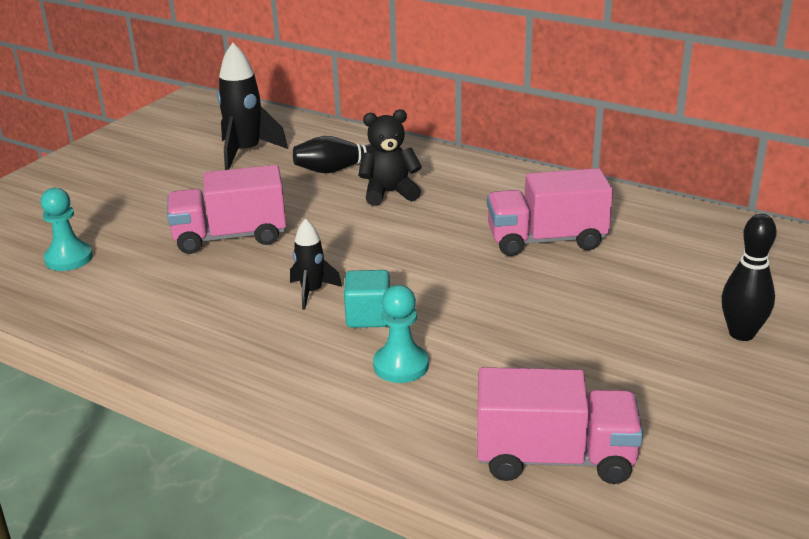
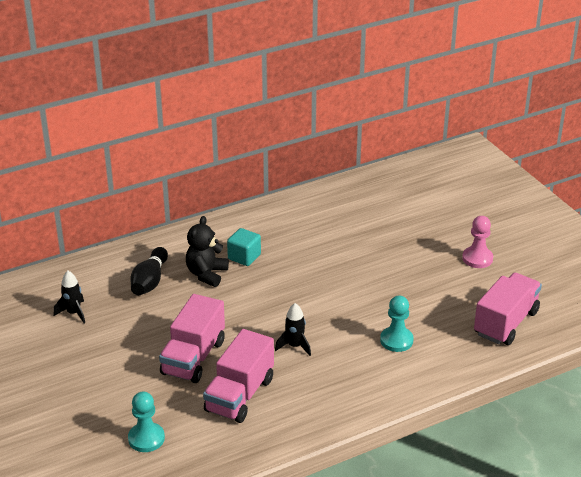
camera: 60 degrees left, 5 degrees up
black rocket [217,43,288,170] -> black rocket [54,271,85,324], size x0.58
turquoise cube [344,270,390,328] -> turquoise cube moved to [227,228,261,266]
pink truck [487,168,613,256] -> pink truck moved to [203,329,274,423]
black bowling pin [721,214,777,341] -> none
none -> pink pawn [462,216,493,268]

